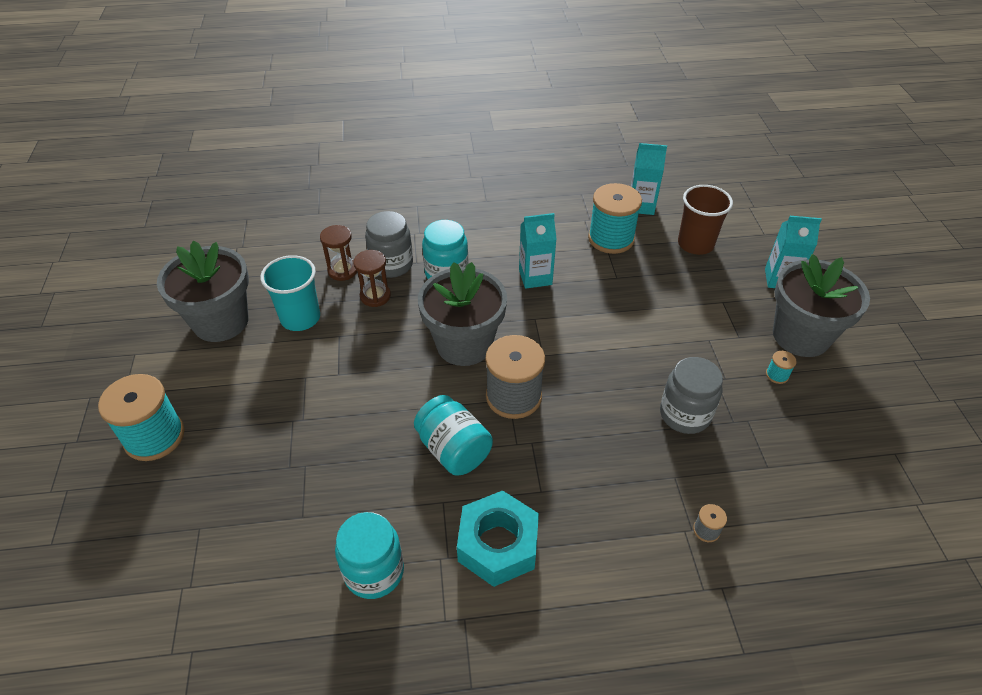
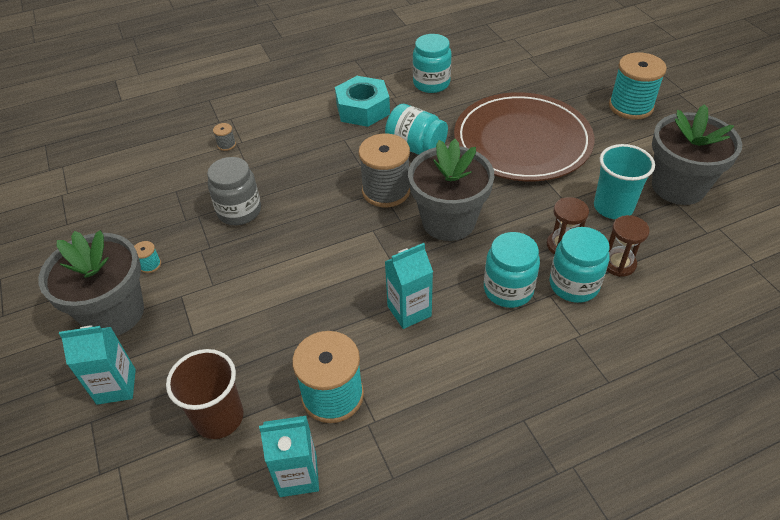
camera: 165 degrees right, 0 degrees up
grey jar [365,211,413,278] -> turquoise jar [550,227,609,303]
none -> brown plate [454,92,594,181]

